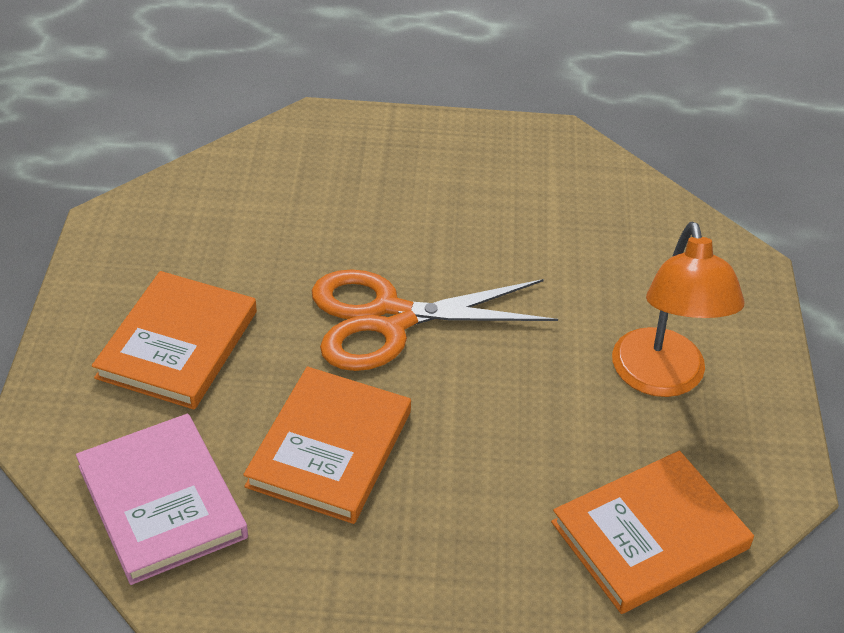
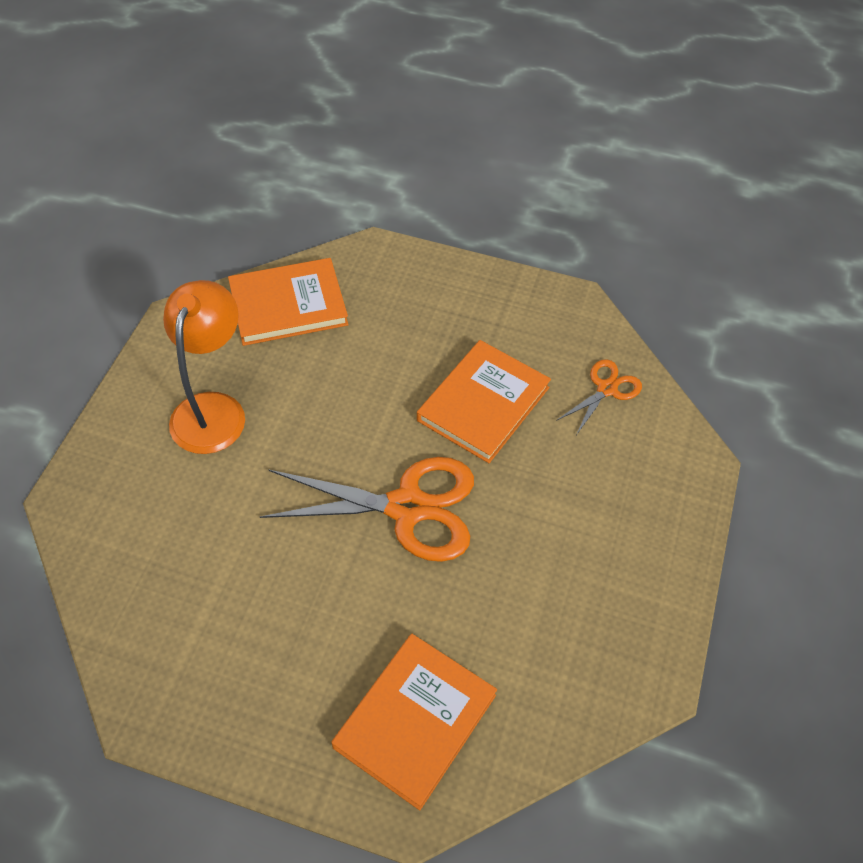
camera: 165 degrees left, 10 degrees up
pink book [76,414,248,585] -> orange scissors [556,359,642,435]
orange book [92,271,257,410] -> orange book moved to [332,634,497,810]

